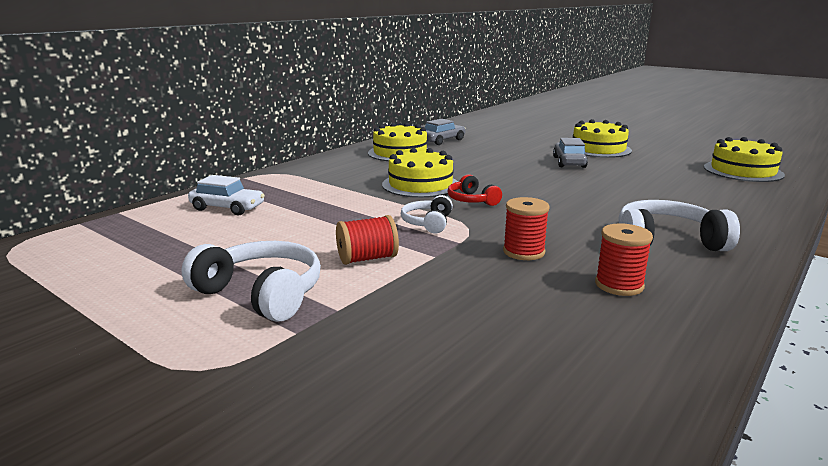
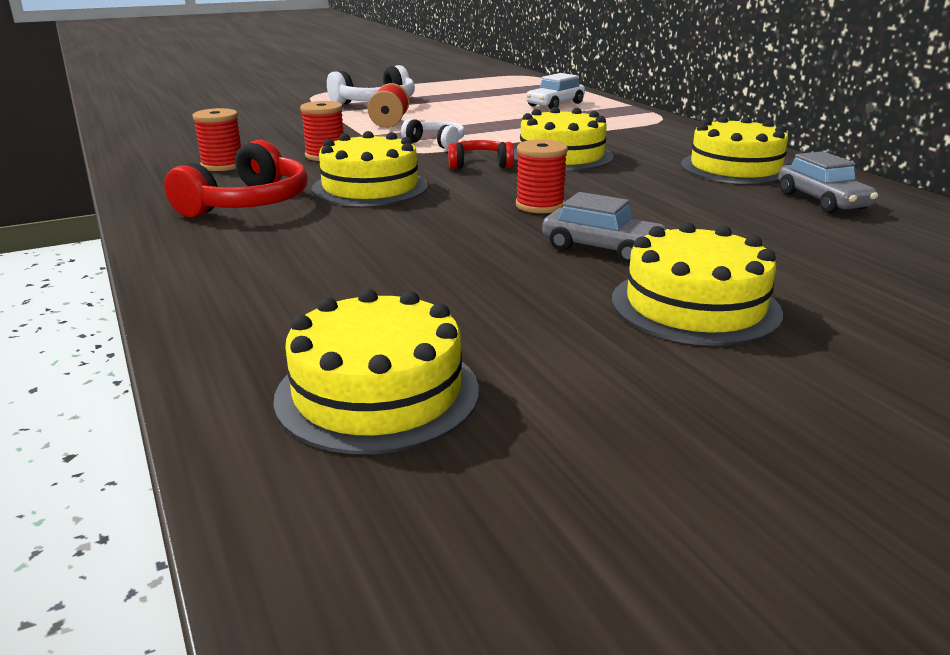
camera: 115 degrees right, 5 degrees up
white headphones [619,200,740,251] -> red headphones [164,140,307,217]
none -> yellow cake [312,131,428,206]
none -> red spool [516,139,568,213]

